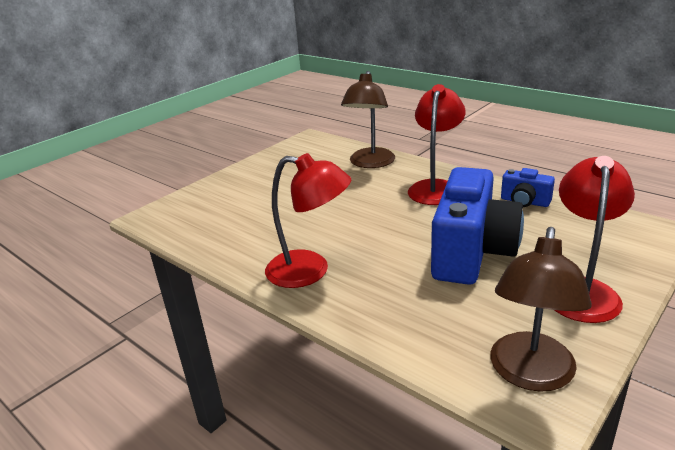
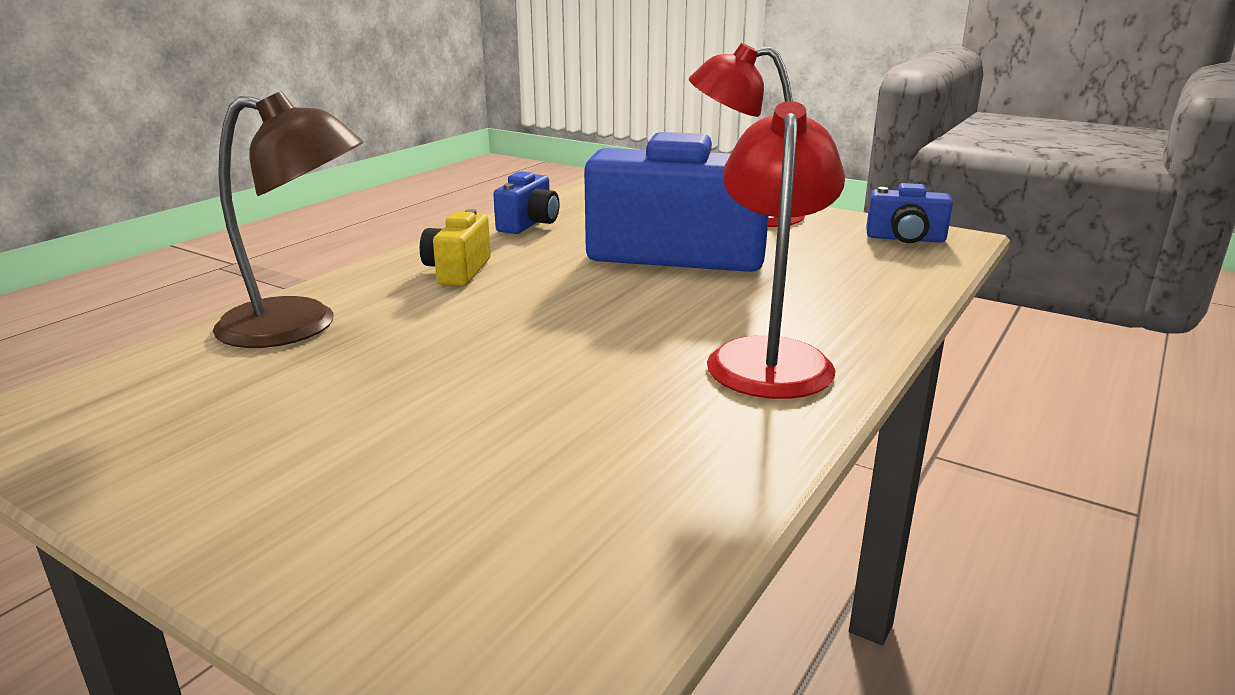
camera: 100 degrees left, 5 degrees down
red lamp [408,84,465,205] -> yellow camera [420,209,491,286]
brown lamp [490,227,592,392] -> blue camera [866,183,953,243]

